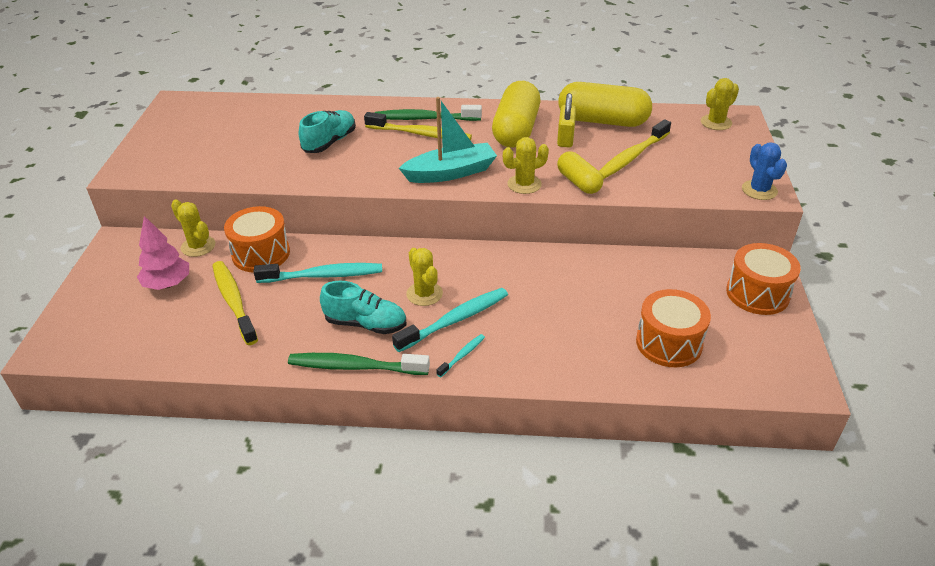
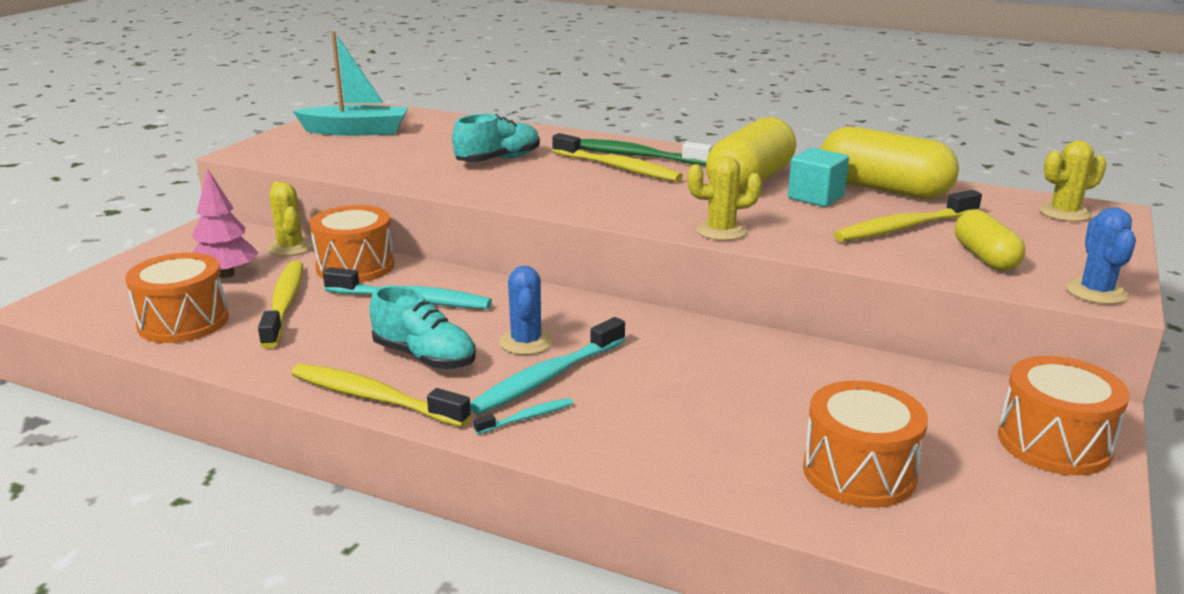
camera: 20 degrees right, 15 degrees down
green toothbrush [288,353,430,375] -> yellow toothbrush [291,364,471,427]
turquoise toothbrush [392,288,508,352] -> turquoise toothbrush turned 150 degrees clockwise [470,317,625,415]
turquoise boat [399,97,497,183] -> turquoise boat moved to [293,31,408,136]
yellow cactus [406,248,443,306] -> blue cactus [499,265,553,355]
yellow padlock [557,93,576,147] -> turquoise cube [788,148,849,207]
yellow capsule [557,152,603,194] -> yellow capsule moved to [955,210,1025,271]
none -> orange drum [125,253,229,343]

